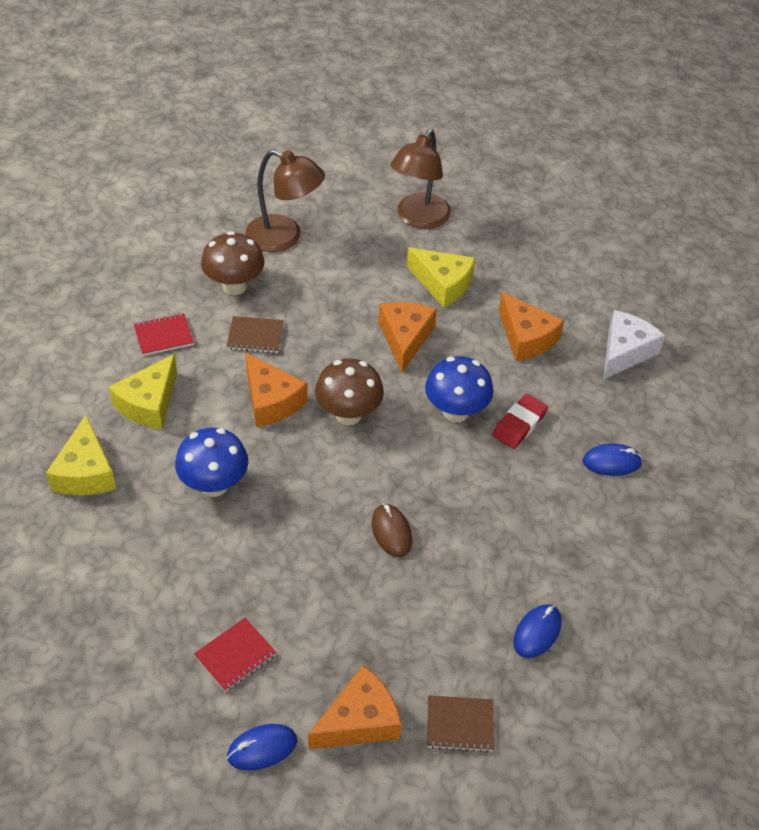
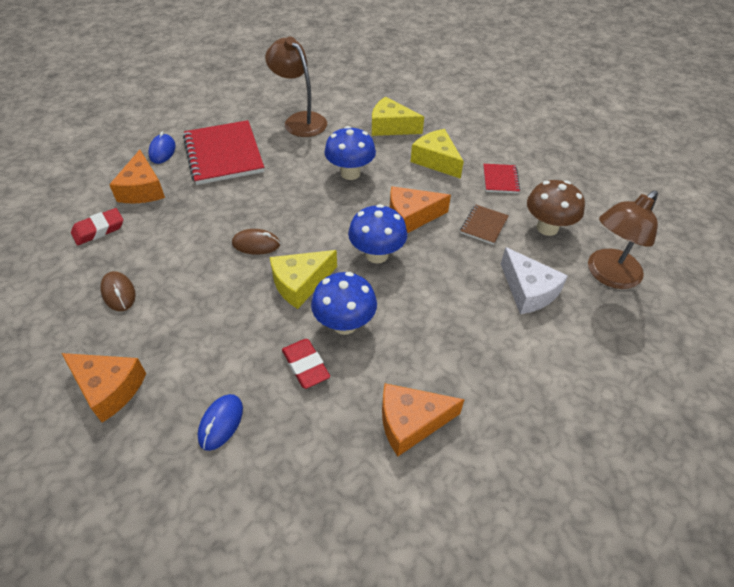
camera: 115 degrees right, 0 degrees up
red notebook [194,618,276,692] -> red notebook [183,120,264,185], size x2.10
brown mushroom [315,359,384,425] -> blue mushroom [348,204,407,263]
orange cheese [378,302,437,372] -> orange cheese moved to [62,353,146,423]
brown lamp [391,129,451,229] -> brown lamp moved to [265,37,327,137]
yellow cheese [407,247,475,308] -> yellow cheese moved to [270,250,337,309]
brown notebook [427,695,494,752] -> red eraser [71,208,123,245]
blue mouse [513,604,562,658] -> brown mouse [100,271,136,311]
white cheese [604,310,665,379] -> white cheese moved to [501,247,568,314]

